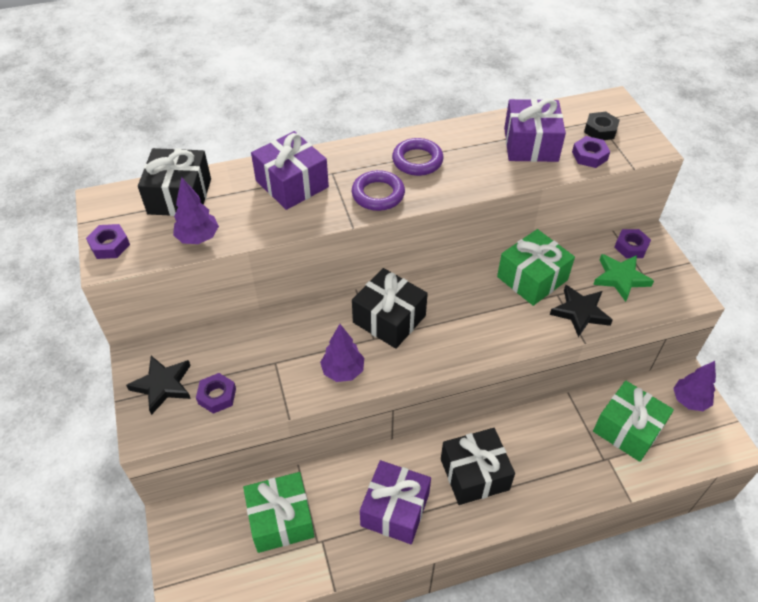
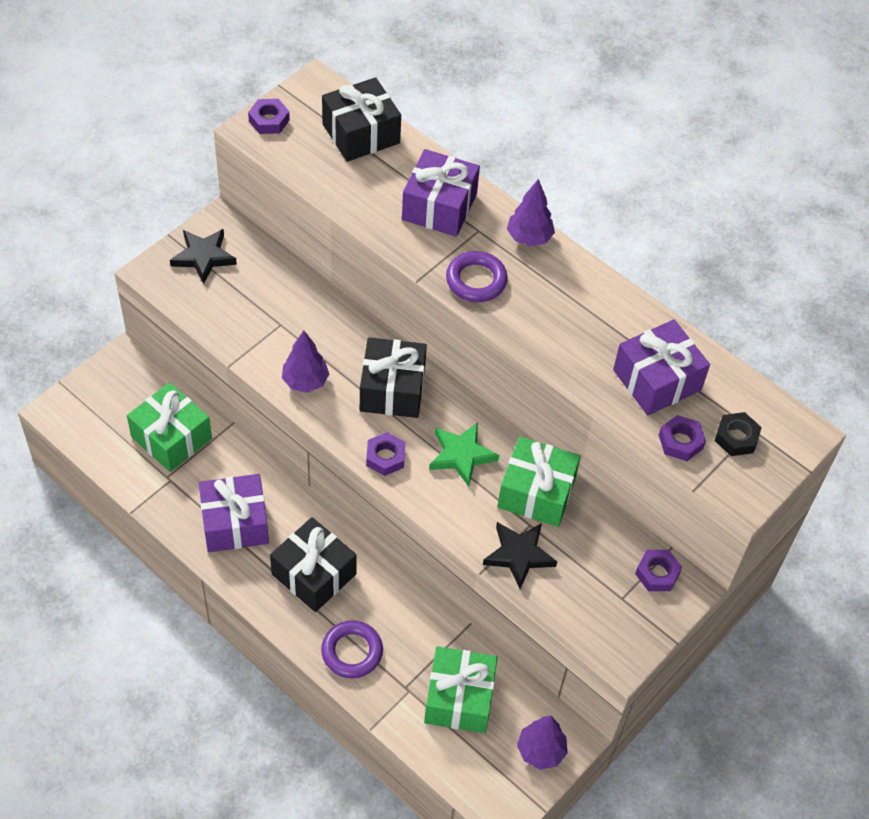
camera: 55 degrees right, 5 degrees up
purple tree [173,177,219,244] -> purple tree moved to [507,179,555,247]
purple nut [196,373,236,414] -> purple nut moved to [366,432,405,476]
purple ring [392,138,444,176] -> purple ring moved to [321,620,383,678]
green star [593,254,654,302] -> green star moved to [429,422,499,487]

